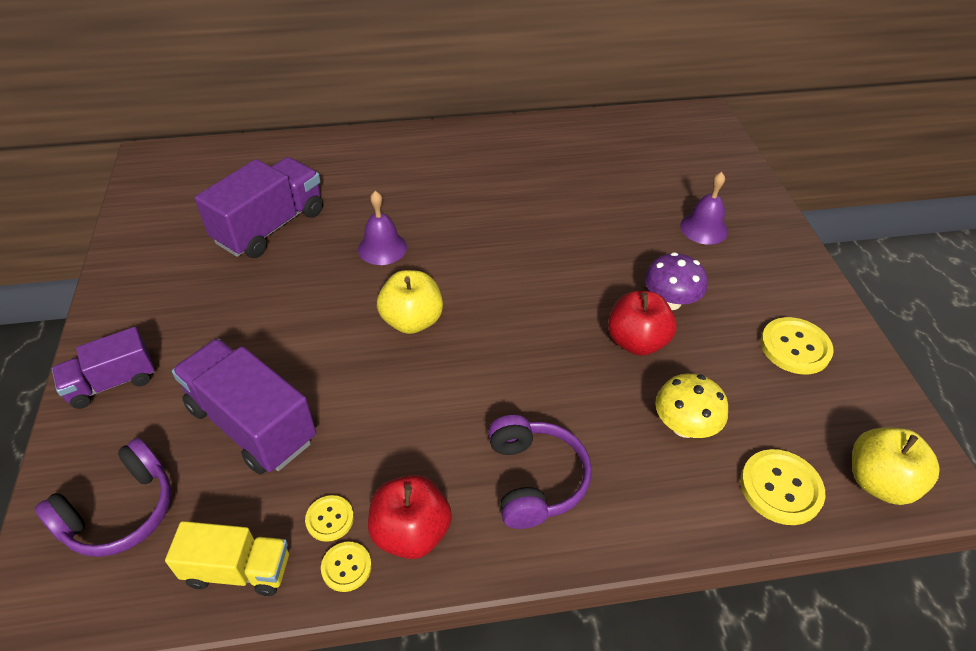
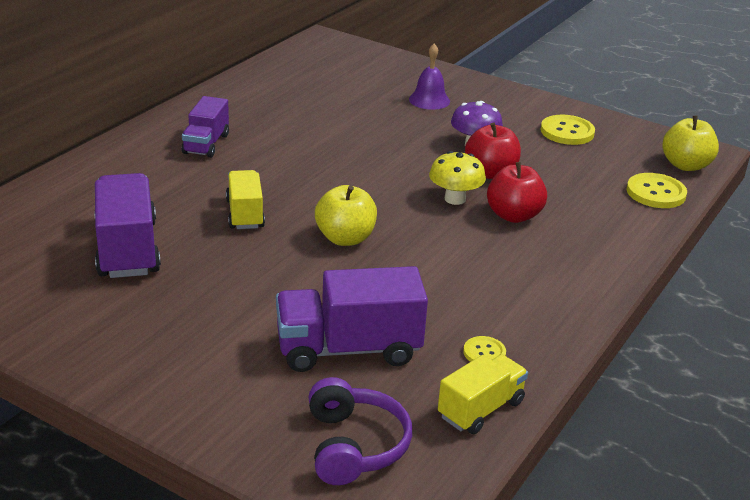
camera: 50 degrees left, 15 degrees down
purple truck [52,327,155,409] -> purple truck moved to [182,96,229,158]
yellow button [321,542,372,592] -> none
purple bell [358,191,407,265] -> yellow truck [226,170,265,229]
red apple [368,475,452,559] -> red apple moved to [487,162,547,223]
purple headphones [488,415,592,529] -> none
yellow mushroom [655,374,728,438] -> yellow mushroom moved to [429,151,486,205]

